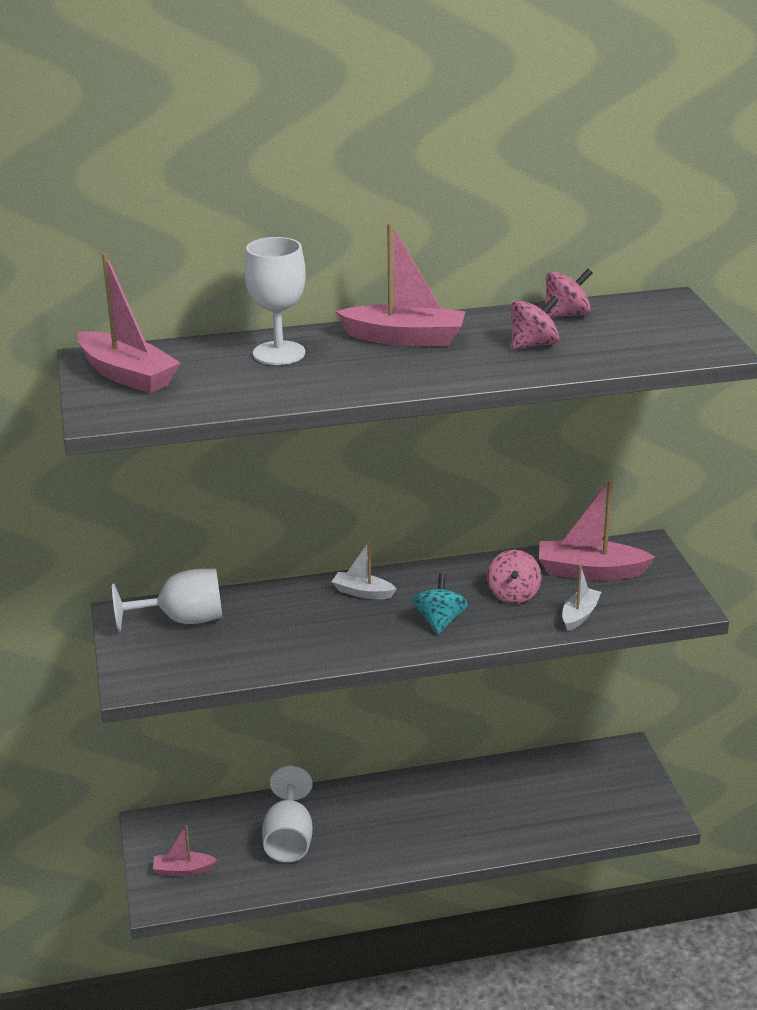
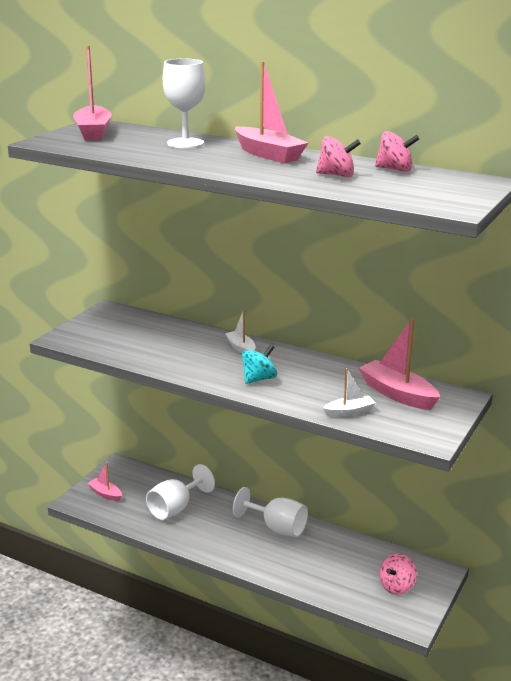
camera: 40 degrees right, 5 degrees down
white goblet [112,569,223,632] -> white goblet moved to [233,487,308,537]
pink spinning top [487,550,542,604] -> pink spinning top moved to [379,553,416,594]

